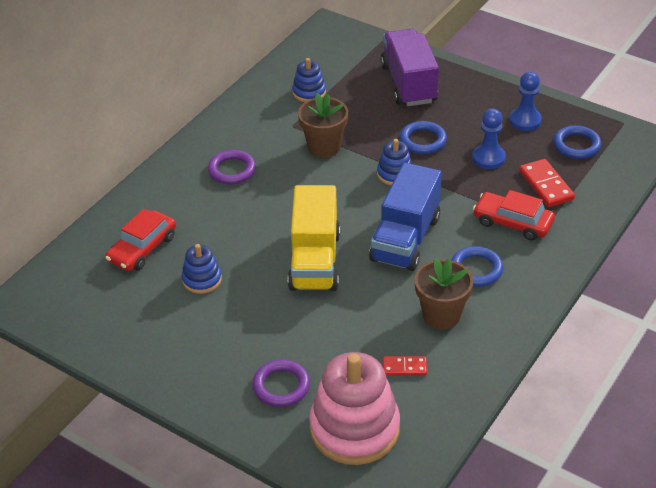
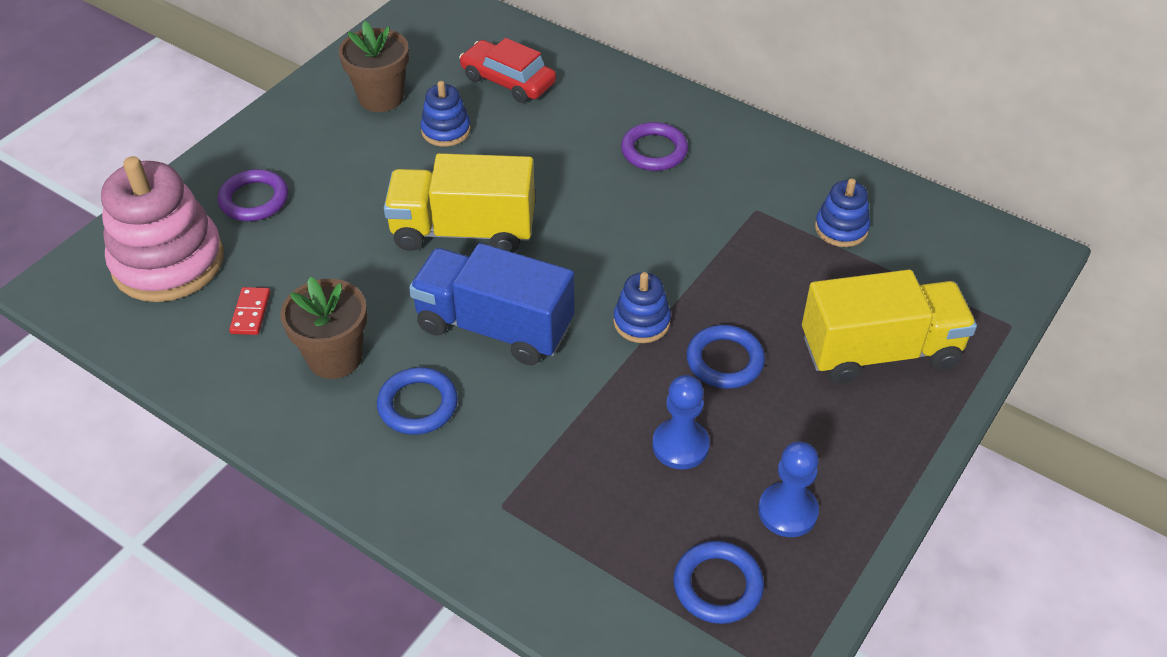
camera: 90 degrees right, 5 degrees up
brown flower pot [298,93,348,158] -> brown flower pot moved to [339,21,409,112]
purple truck [381,29,439,106] -> yellow truck [802,270,977,384]
red car [473,190,555,241] -> none
red domino [519,159,575,207] -> none

